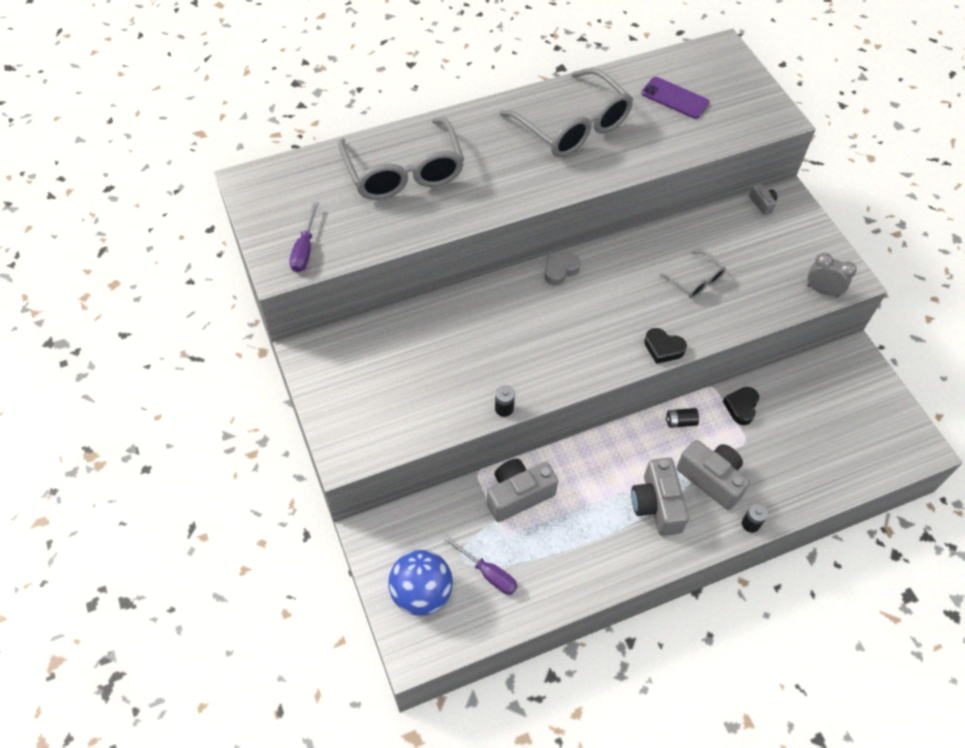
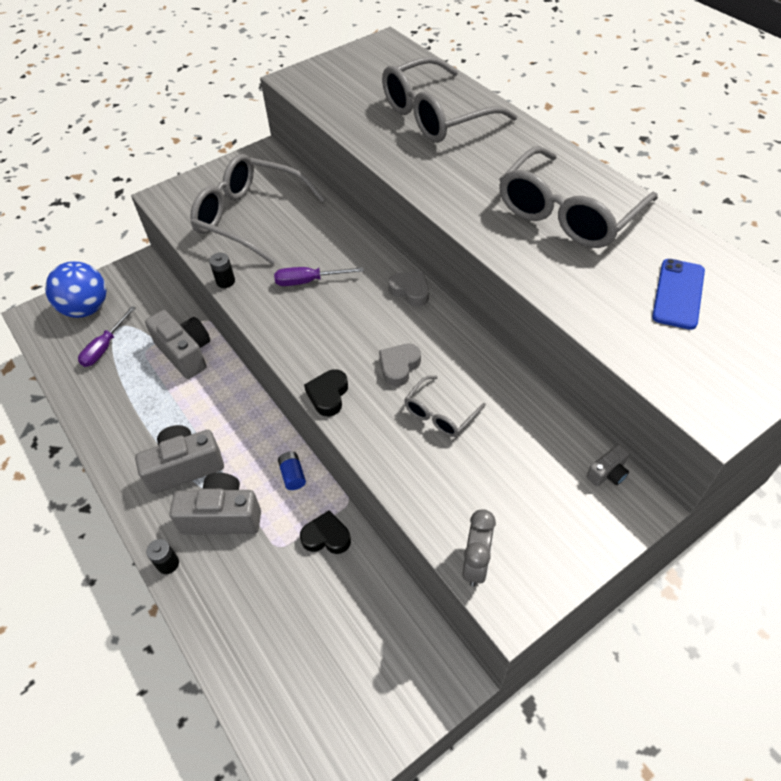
camera: 80 degrees right, 5 degrees down
purple screwdriver [289,202,319,272] -> purple screwdriver moved to [274,267,364,286]
purple phone [641,77,709,119] -> blue phone [652,259,705,330]
black battery [666,408,699,428] -> blue battery [278,452,306,490]
grey camera [676,440,750,510] -> grey camera turned 120 degrees counterclockwise [170,473,261,535]
none -> grey glasses [190,154,325,264]
none -> grey heart [379,343,421,387]

